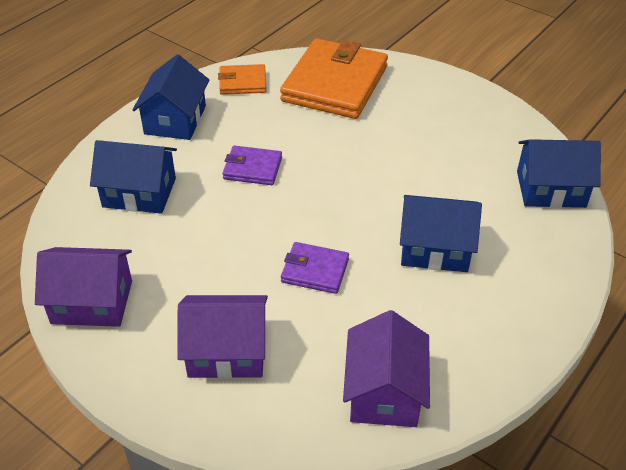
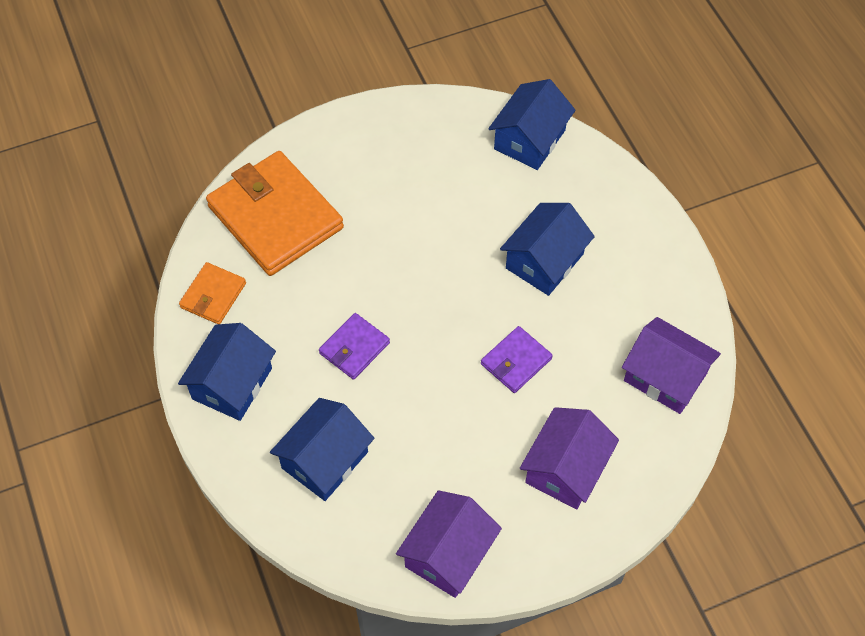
camera: 60 degrees left, 15 degrees up
blue house [132,54,209,140] -> blue house turned 75 degrees clockwise [178,323,276,421]

